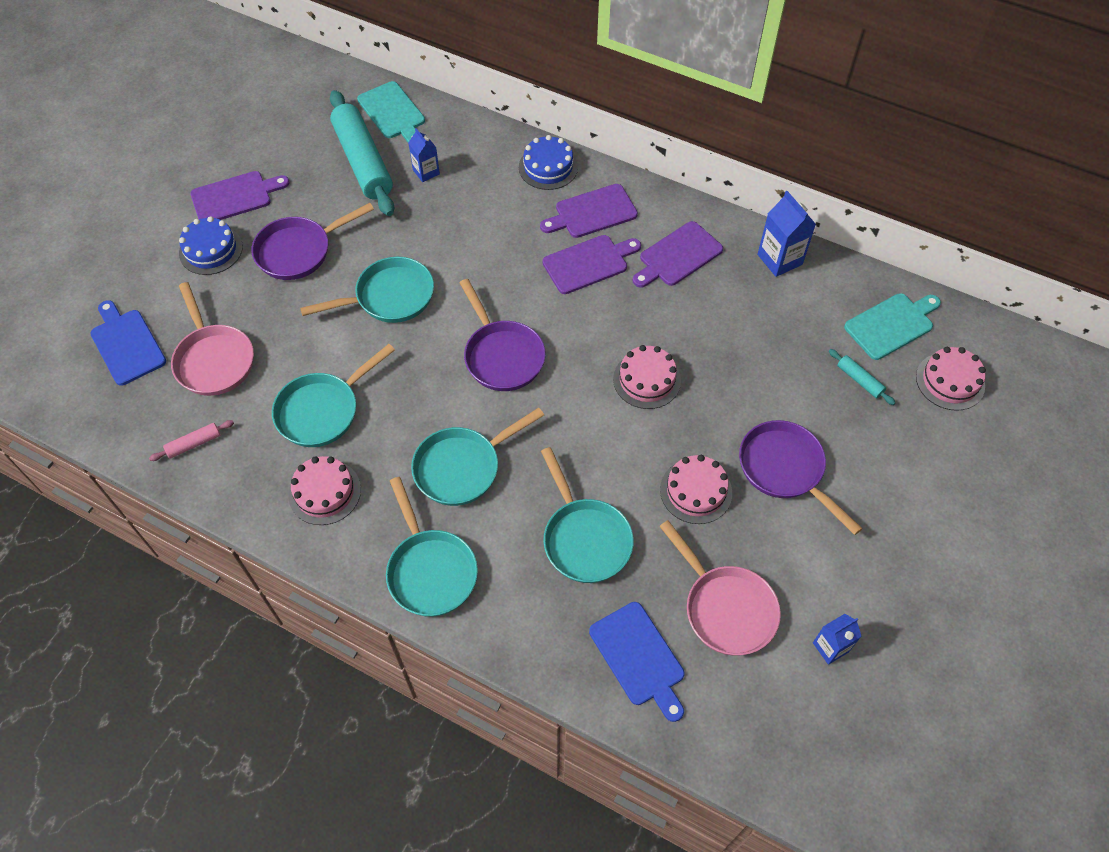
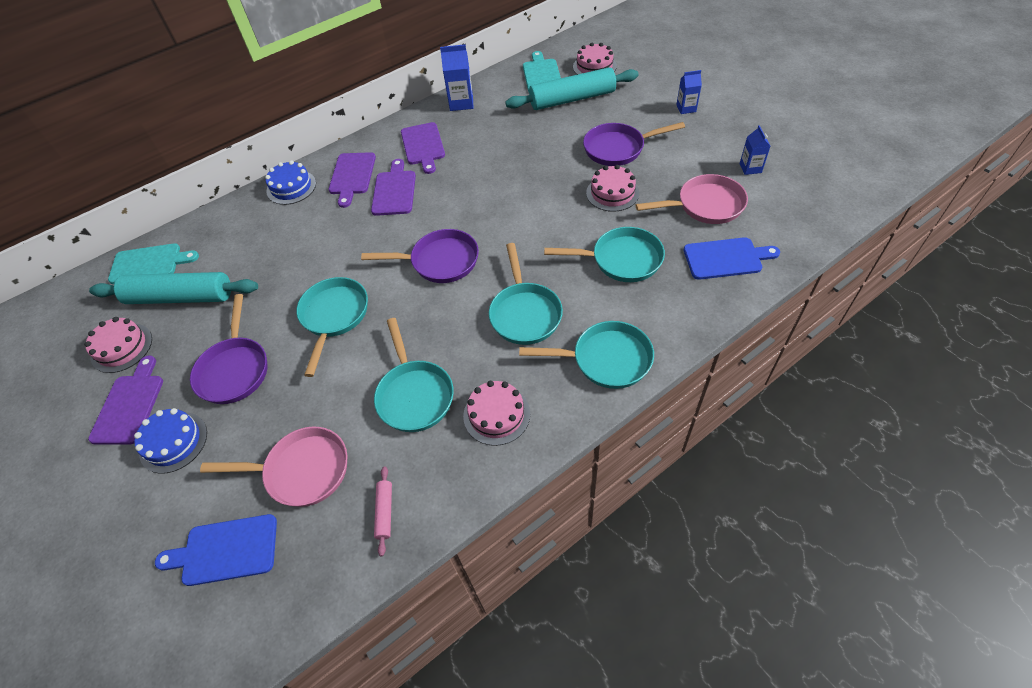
camera: 60 degrees left, 5 degrees down
blue carton [408,128,440,182] -> blue carton moved to [676,70,702,114]
pink cake [613,345,681,409] -> pink cake moved to [84,317,152,373]
turquoise rolling pin [829,349,895,405] -> turquoise rolling pin [505,67,639,110], size x2.41

